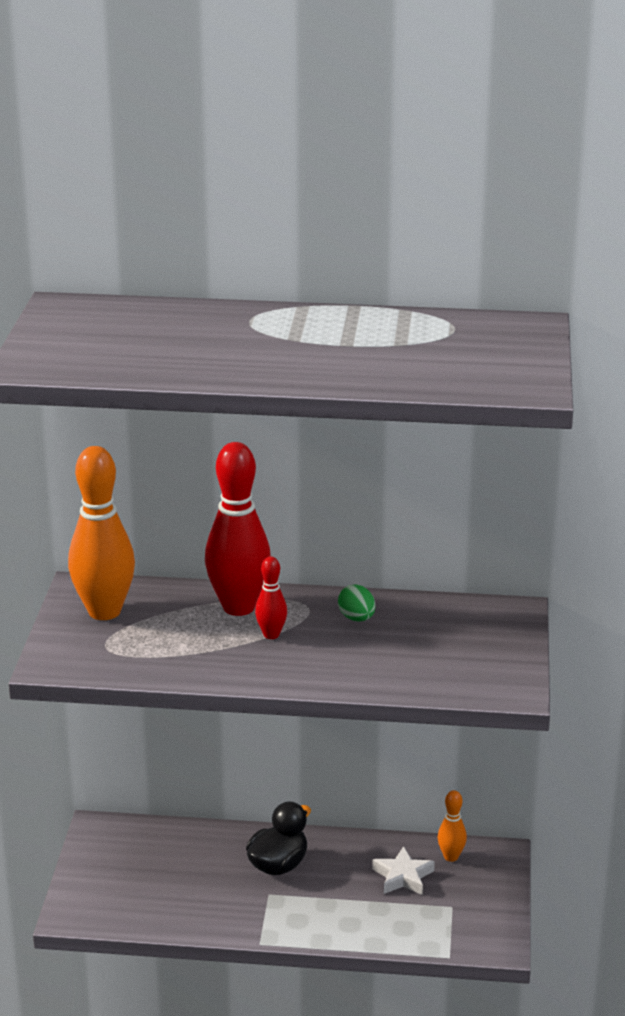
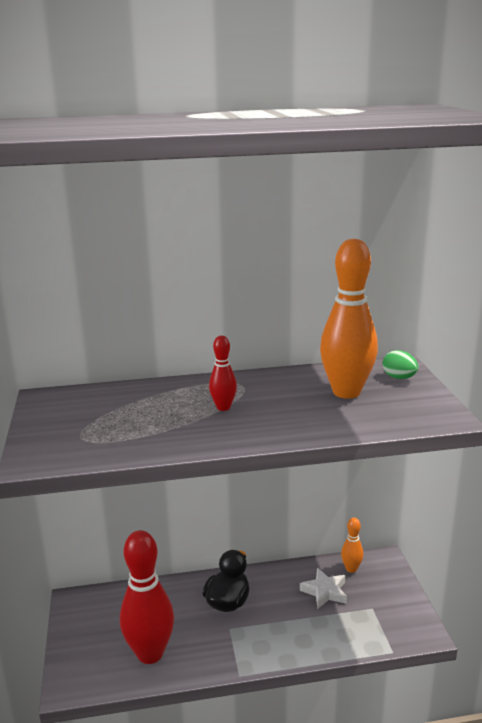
camera: 15 degrees left, 5 degrees down
orange bowling pin [68,446,135,620] -> orange bowling pin moved to [320,239,378,399]
red bowling pin [205,442,271,616] -> red bowling pin moved to [120,530,174,664]
green egg [338,584,375,622] -> green egg moved to [383,350,418,379]

